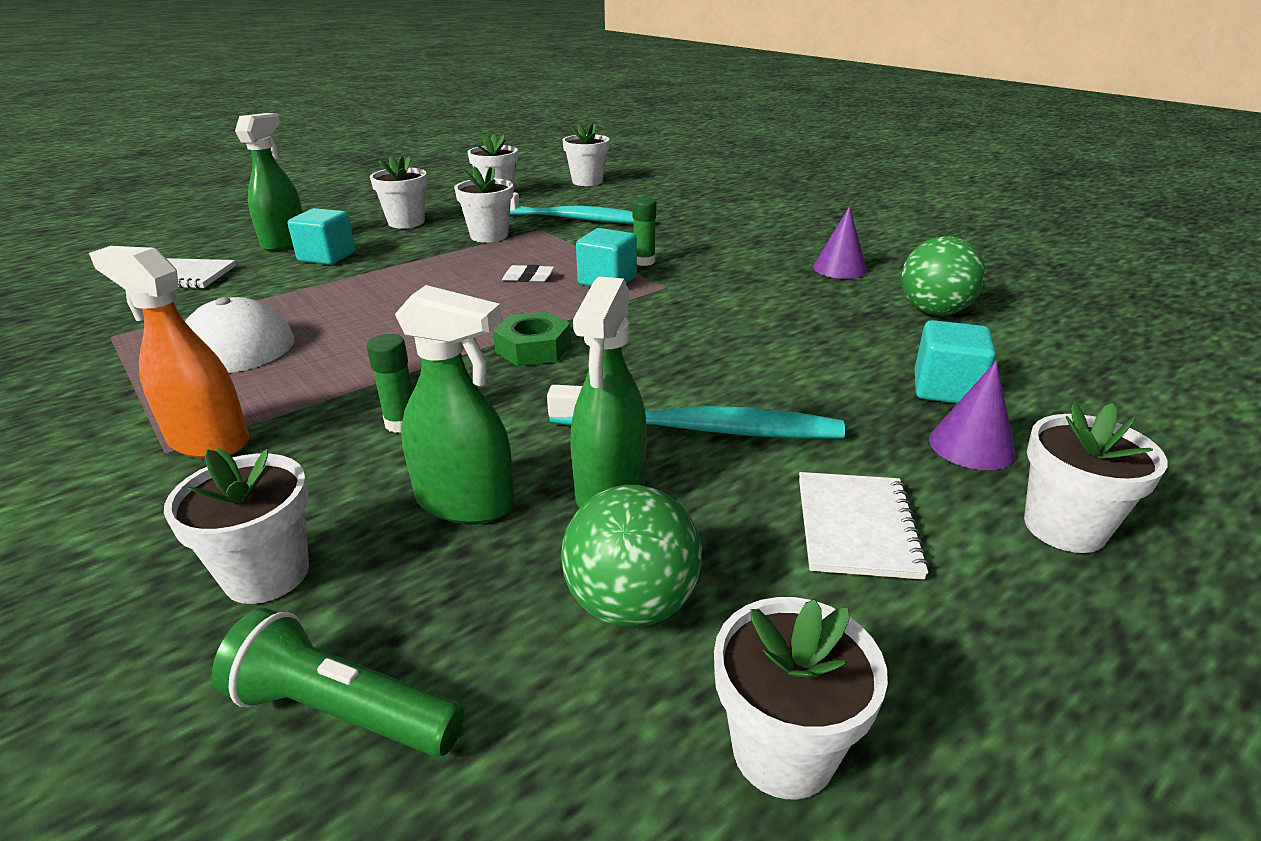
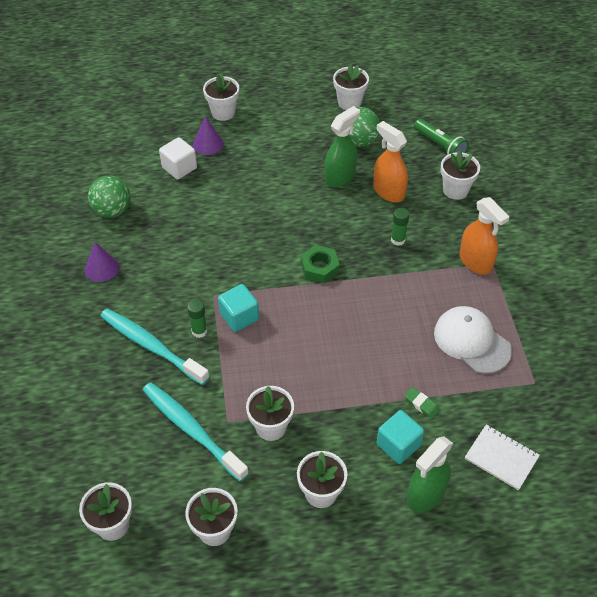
camera: 150 degrees left, 20 degrees up
green spray bottle [395,285,515,524] -> orange spray bottle [373,121,408,202]
white eraser [502,265,554,282] -> none
turquoise toothbrush [547,385,845,439] -> turquoise toothbrush moved to [100,309,209,385]
white notebook [799,472,930,580] -> none
turquoise cube [915,320,996,404] -> white cube [159,137,197,180]
none -> green eraser [404,387,440,419]

